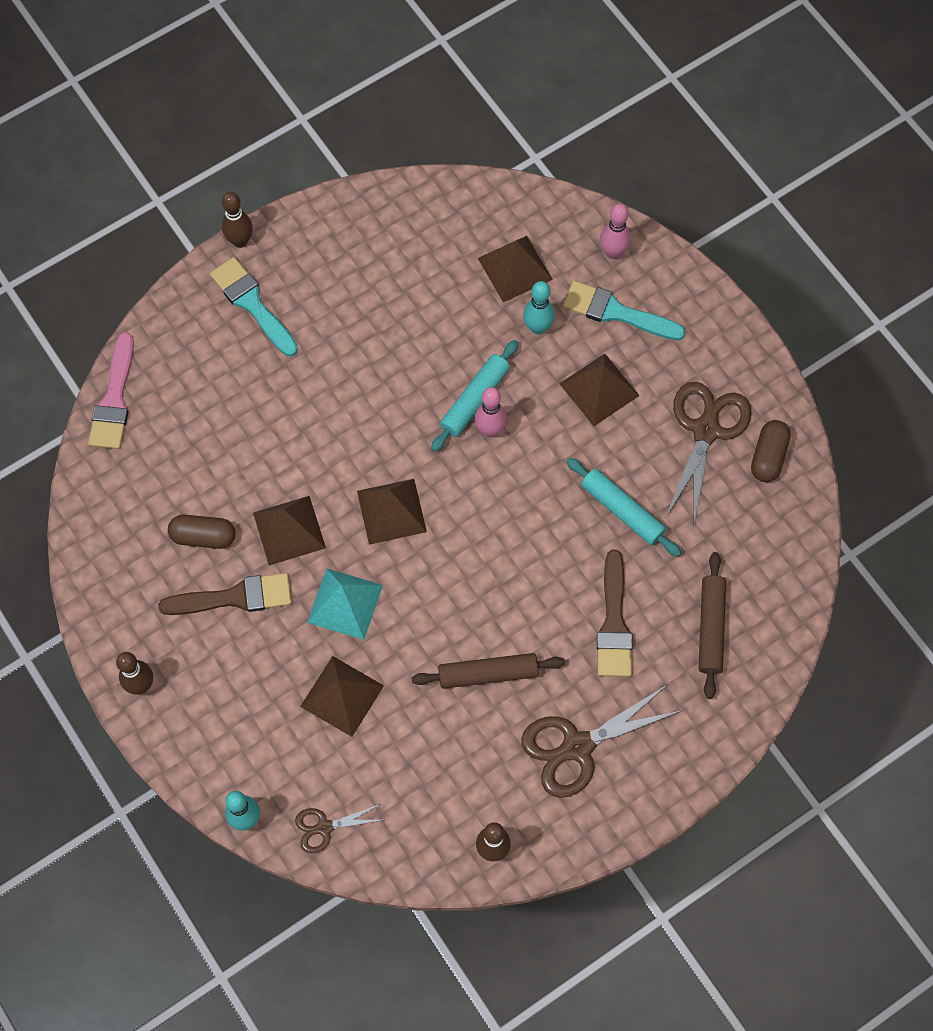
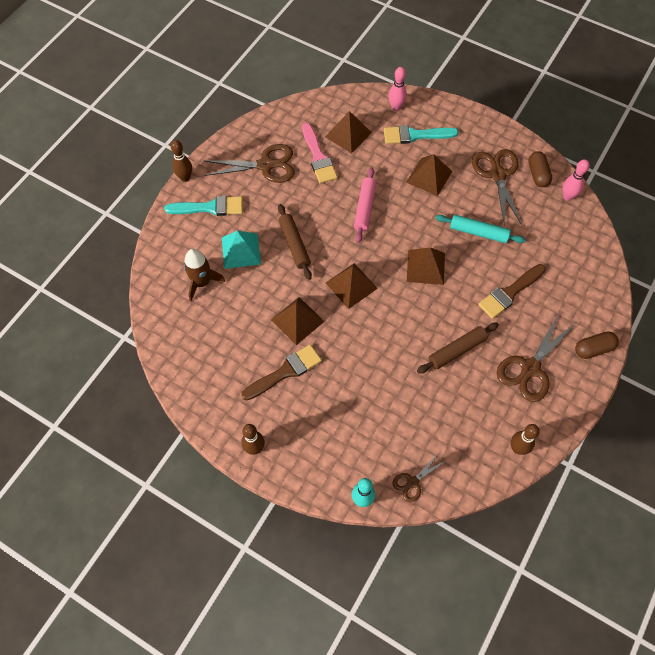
camera: 25 degrees left, 5 degrees down
pink brush [88,332,134,449] -> pink brush moved to [302,123,337,184]
brown capsule [168,515,236,549] -> brown capsule moved to [575,332,619,359]
turquoise brush [210,257,298,356] -> turquoise brush turned 150 degrees clockwise [164,196,243,216]
brown pyramid [300,656,384,737] -> brown pyramid moved to [407,247,445,285]
turquoise pyramid [307,568,383,640] -> turquoise pyramid moved to [222,231,261,269]
turquoise rolling pin [431,340,518,452] -> pink rolling pin [354,168,376,243]
pink bowling pin [475,387,507,437] -> pink bowling pin moved to [563,159,589,201]
turquoise bowling pin [523,281,555,334] -> none
brown brush [597,550,633,677] -> brown brush turned 75 degrees clockwise [478,264,546,319]
brown rolling pin [698,552,726,699] -> brown rolling pin moved to [278,204,312,280]
none -> brown rocket [184,249,225,301]
none -> brown scissors [204,144,295,183]

